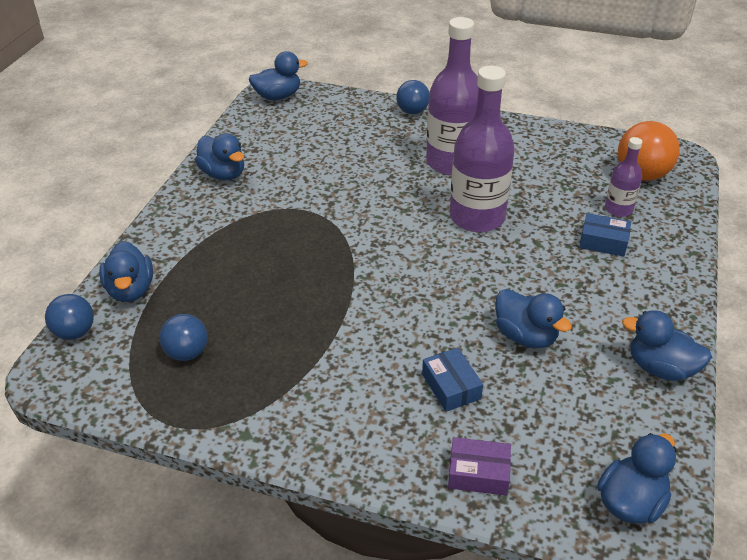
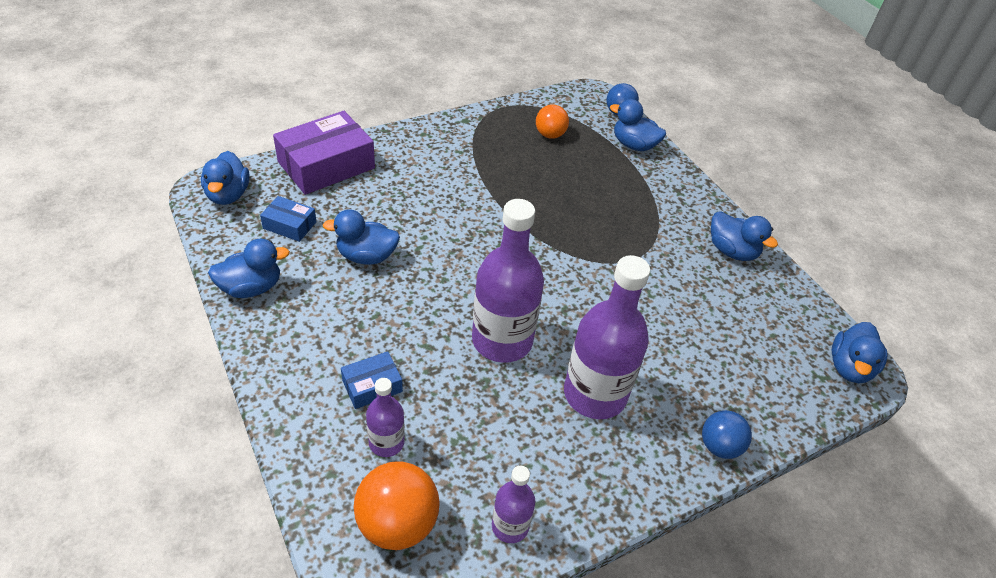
camera: 130 degrees right, 5 degrees up
blue ball [159,314,208,361] -> orange ball [536,105,569,139]
blue duck [195,133,244,180] -> blue duck turned 135 degrees counterclockwise [711,211,778,261]
blue box [422,348,483,412] -> blue box moved to [260,196,316,242]
purple box [448,437,511,496] -> purple box [273,111,375,195], size x2.00
none -> purple bottle [492,466,535,543]

